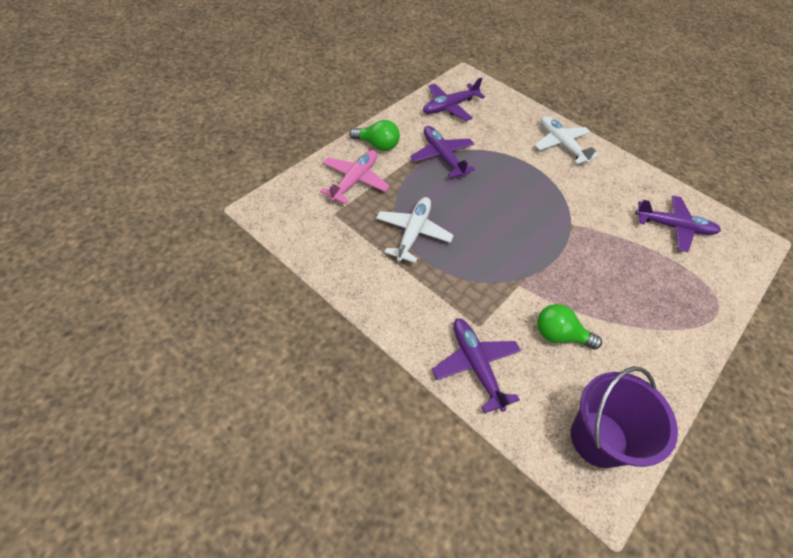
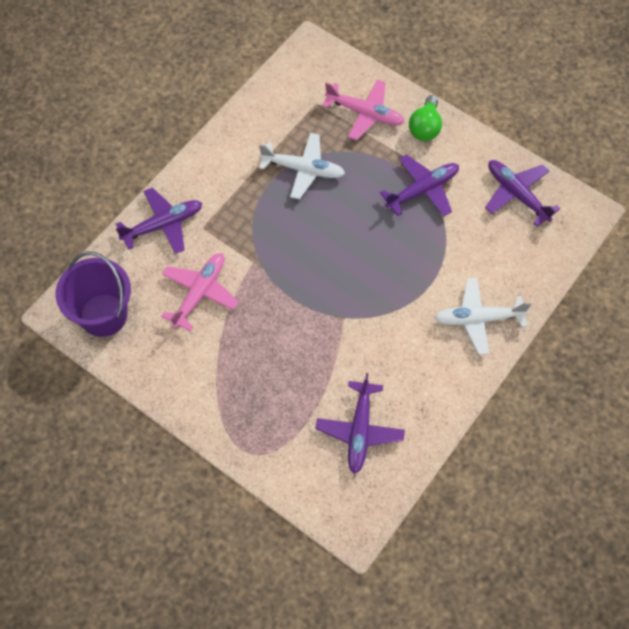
camera: 90 degrees right, 10 degrees up
white plane [534,116,598,164] -> white plane turned 150 degrees counterclockwise [434,277,531,355]
green light bulb [537,304,602,350] -> pink plane [161,253,239,331]

